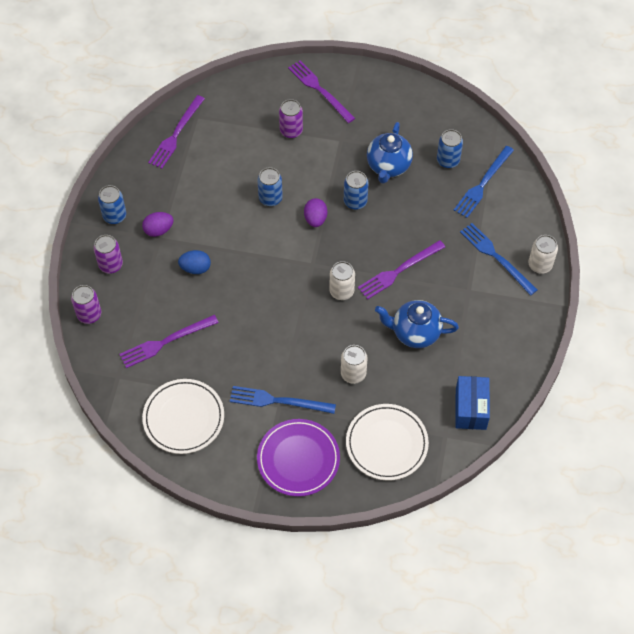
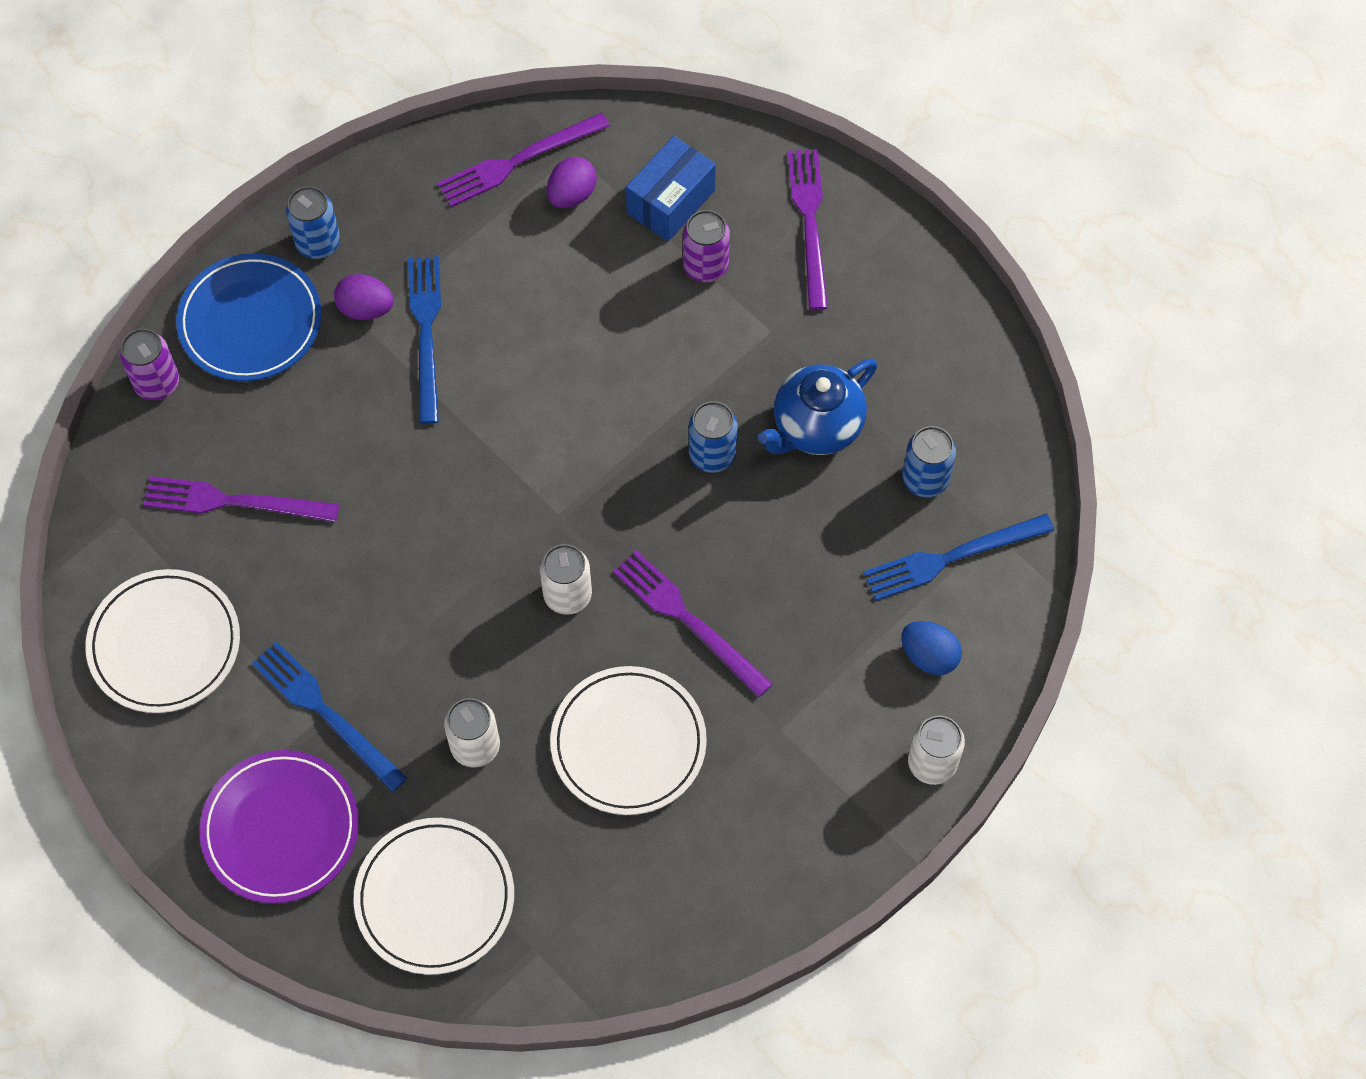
camera: 35 degrees right, 5 degrees up
purple can [94,235,123,274] -> blue plate [176,253,322,381]
blue egg [178,250,211,274] -> blue egg moved to [901,621,962,675]
blue can [257,167,283,207] -> none
purple egg [304,198,327,227] -> purple egg moved to [547,157,597,208]
purple fork [358,240,445,300] -> purple fork turned 45 degrees clockwise [613,550,773,698]
blue teapot [375,300,459,348] -> white plate [550,666,707,815]
blue box [455,376,490,430] -> blue box moved to [626,136,716,241]
blue fork [460,223,537,296] -> blue fork moved to [408,256,441,424]

